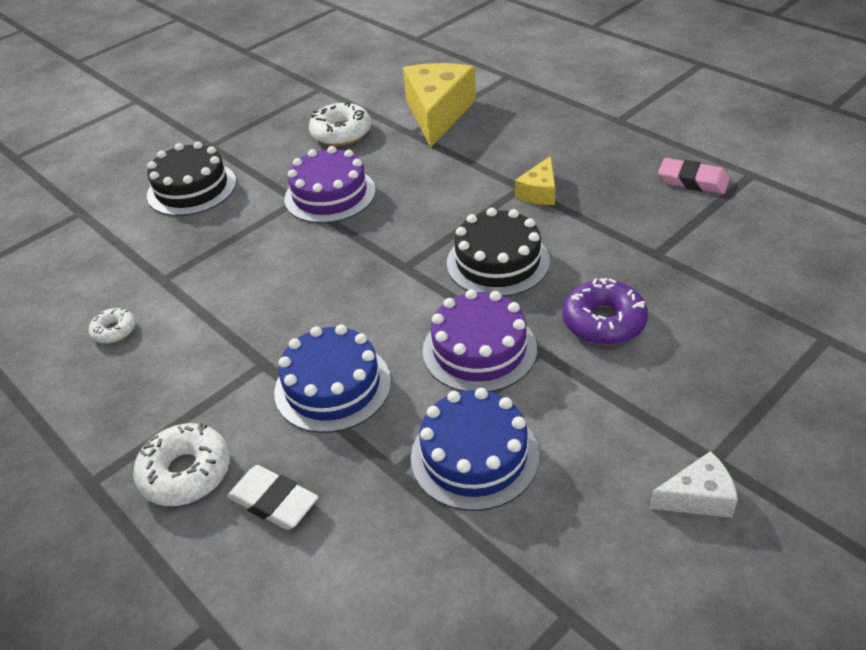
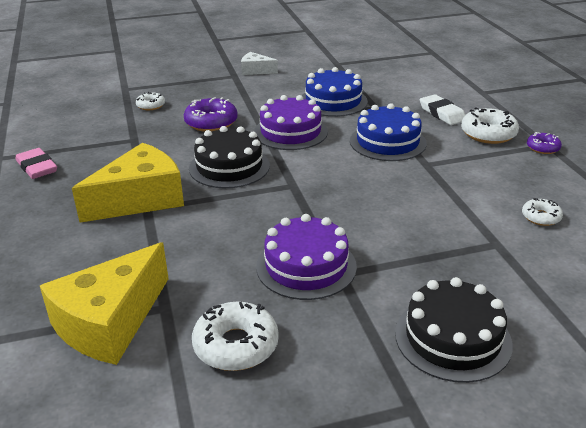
camera: 155 degrees left, 10 degrees down
yellow cheese [515,156,556,205] -> yellow cheese [72,143,184,223], size x2.00
none -> white donut [136,92,165,110]
none -> purple donut [527,132,562,154]

